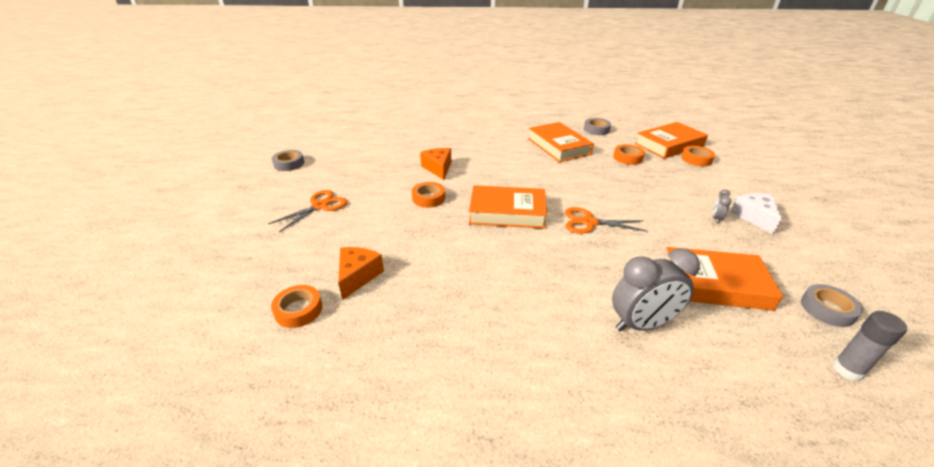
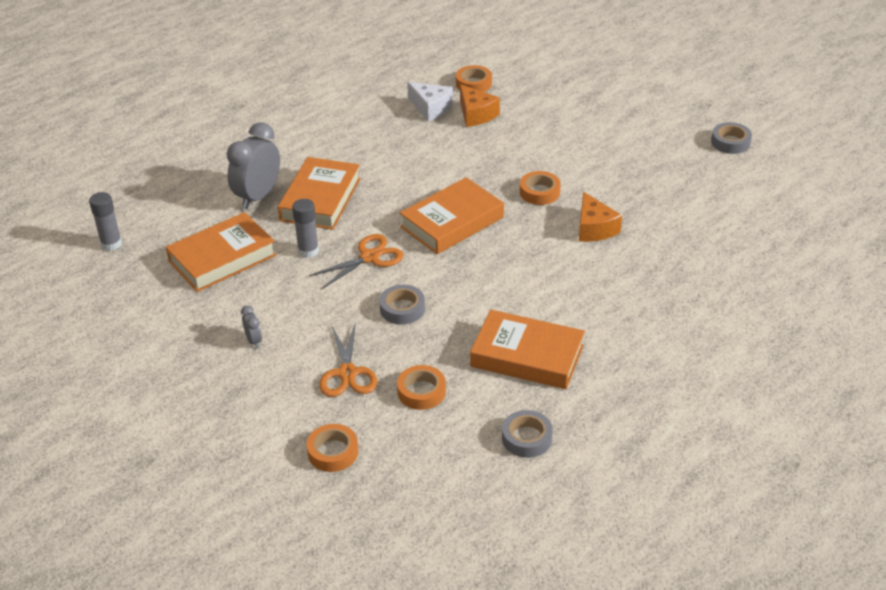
camera: 135 degrees right, 5 degrees up
orange scissors [268,190,347,232] -> orange scissors moved to [319,322,378,397]
orange cheese [420,148,451,180] -> orange cheese turned 45 degrees clockwise [579,192,622,242]
orange book [635,122,708,159] -> orange book moved to [278,157,361,230]
white cheese [731,193,782,234] -> white cheese moved to [407,82,453,121]
grey tape [801,284,863,327] -> grey tape moved to [379,285,425,325]
none -> grey glue stick [292,199,319,258]

